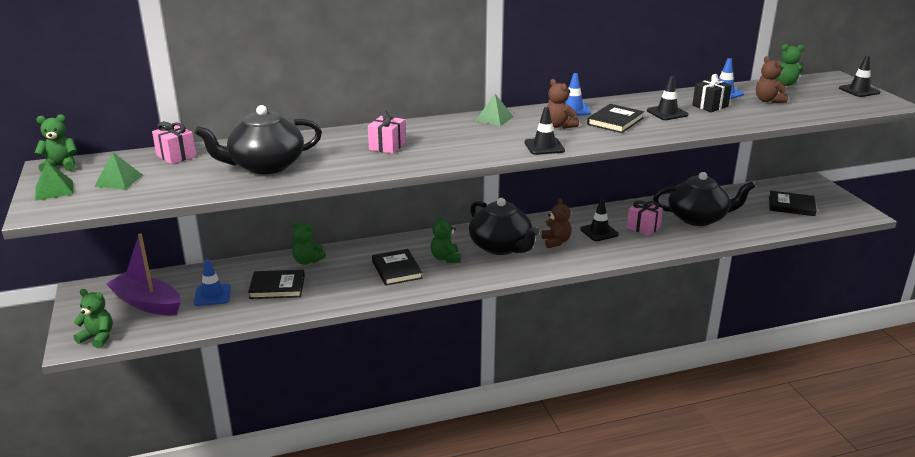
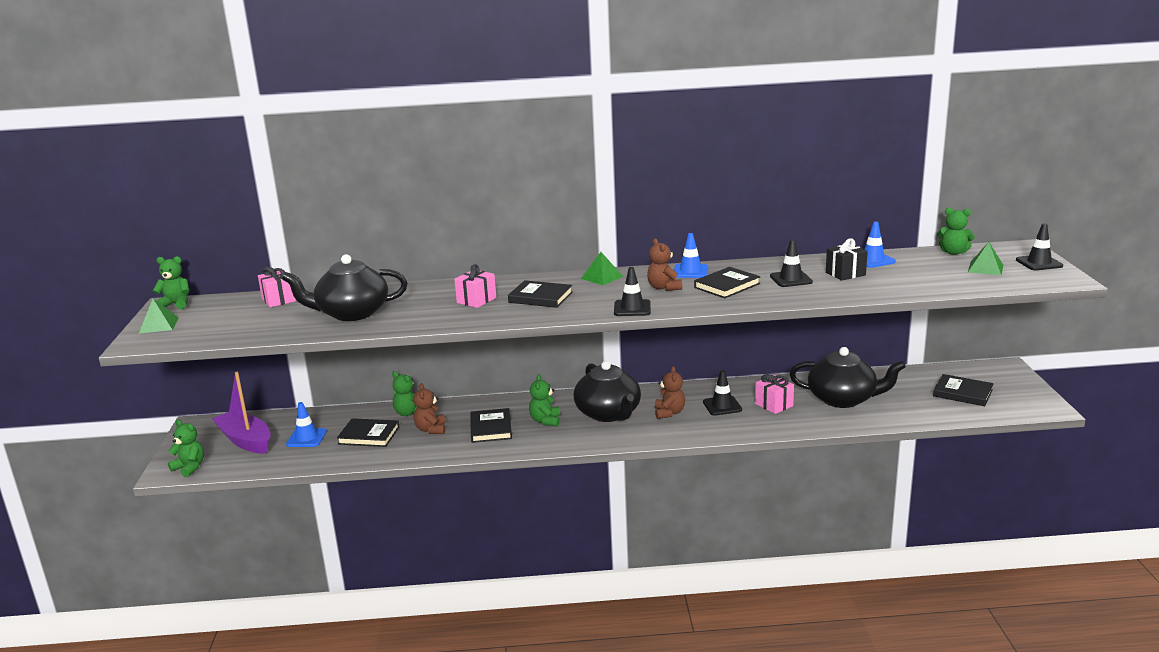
camera: 15 degrees right, 5 degrees down
green pyramid [94,153,143,189] -> green pyramid moved to [968,242,1003,275]
brown teddy bear [756,56,788,103] -> brown teddy bear moved to [413,383,446,434]
none -> black book [508,280,573,308]

